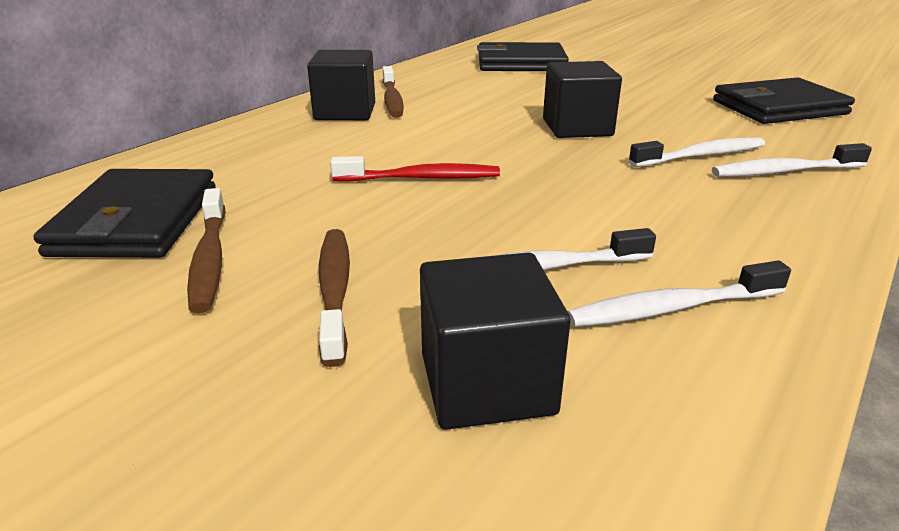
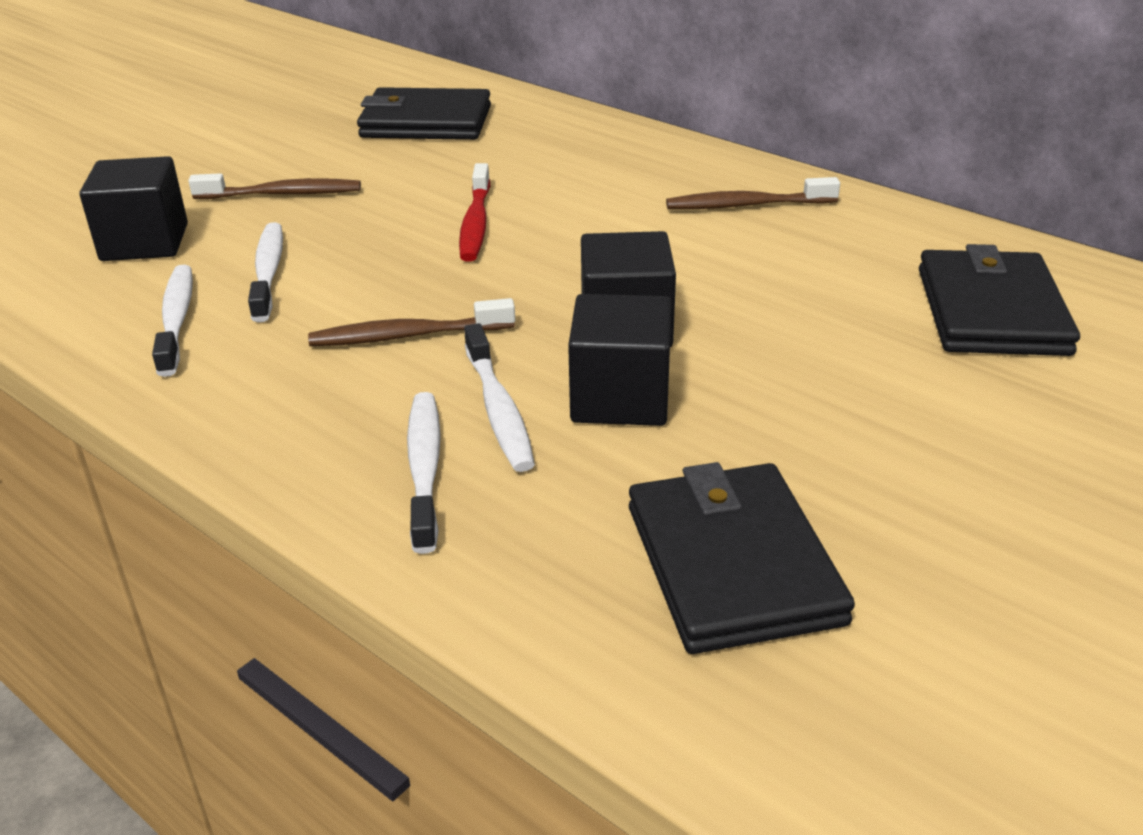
camera: 95 degrees right, 5 degrees up
brown toothbrush [187,188,226,313] -> brown toothbrush moved to [308,298,515,346]
black cube [307,50,375,120] -> black cube moved to [568,294,671,426]

